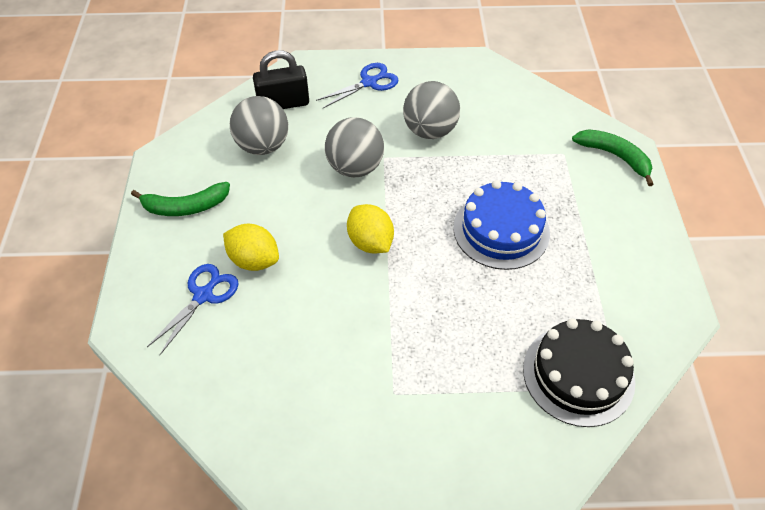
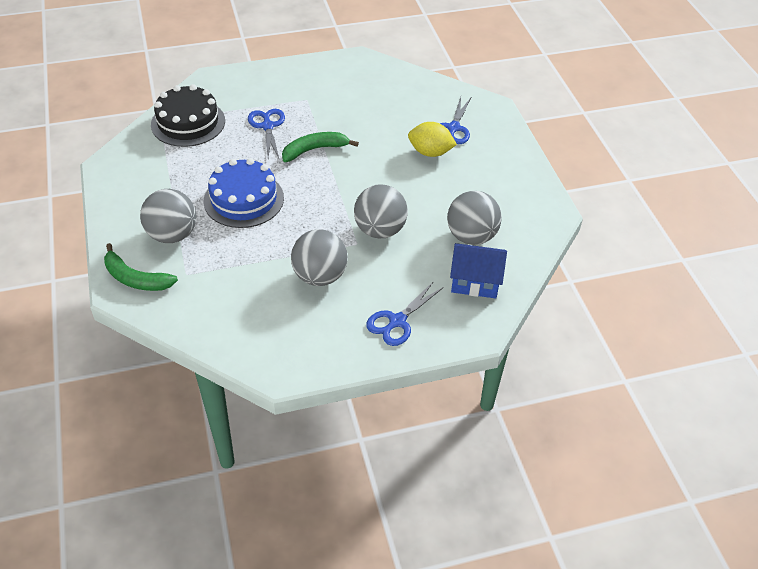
camera: 165 degrees right, 5 degrees down
green banana [131,182,230,216] -> green banana moved to [282,132,359,162]
black padlock [253,50,309,109] -> blue house [450,243,507,298]
yellow lemon [347,204,394,253] -> none
none -> grey ball [140,189,196,243]
none -> blue scissors [248,109,285,158]

